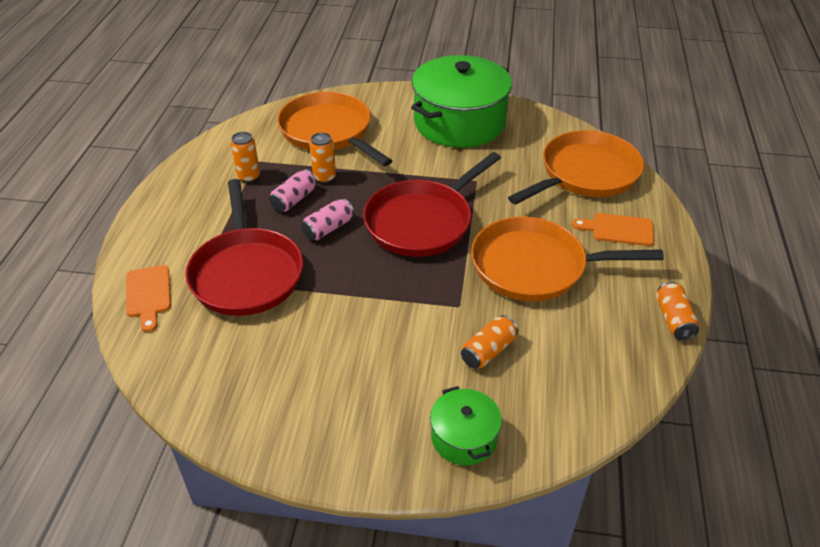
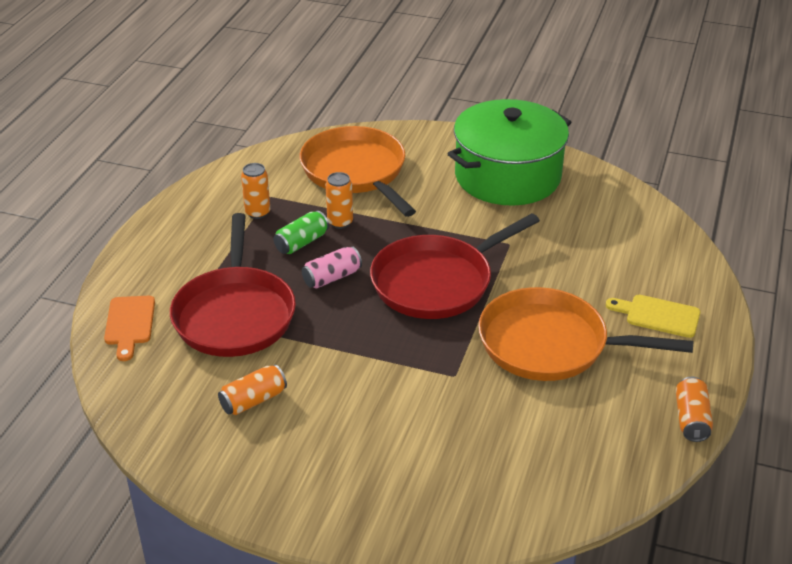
camera: 10 degrees right, 5 degrees down
pink can [269,169,317,212] -> green can [273,211,329,254]
green pot [430,386,502,465] -> none
orange can [461,315,518,369] -> orange can moved to [218,365,287,415]
orange pan [508,130,644,205] -> none
orange cutting board [572,213,654,246] -> yellow cutting board [606,295,700,338]

